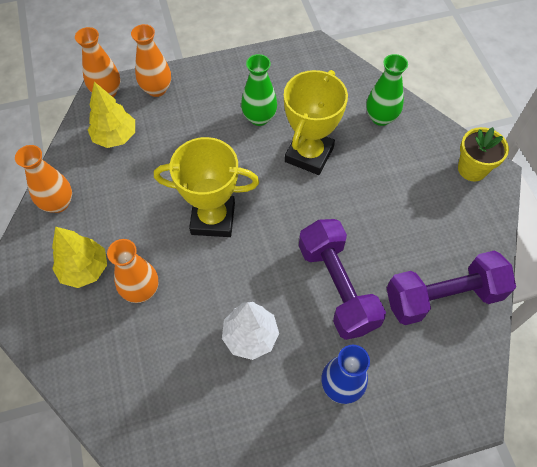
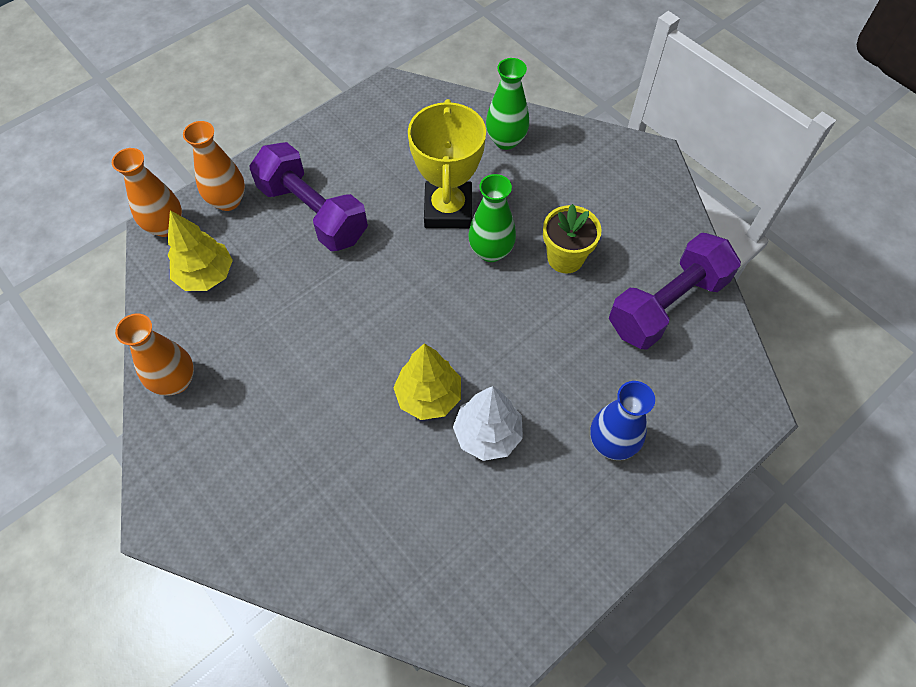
camera: 25 degrees left, 0 degrees up
yellow tree [52,227,107,288] -> yellow tree moved to [393,344,461,420]
orange vase [107,239,158,303] -> none
yellow trophy [154,137,259,237] -> none
green vase [241,54,277,126] -> green vase moved to [468,174,516,262]
purple dumbbell [299,219,386,340] -> purple dumbbell moved to [250,142,368,251]
yellow flower pot [458,127,509,182] -> yellow flower pot moved to [543,204,601,274]

